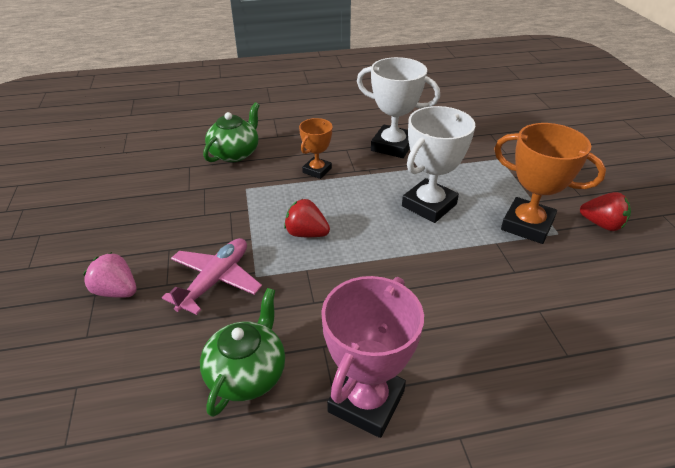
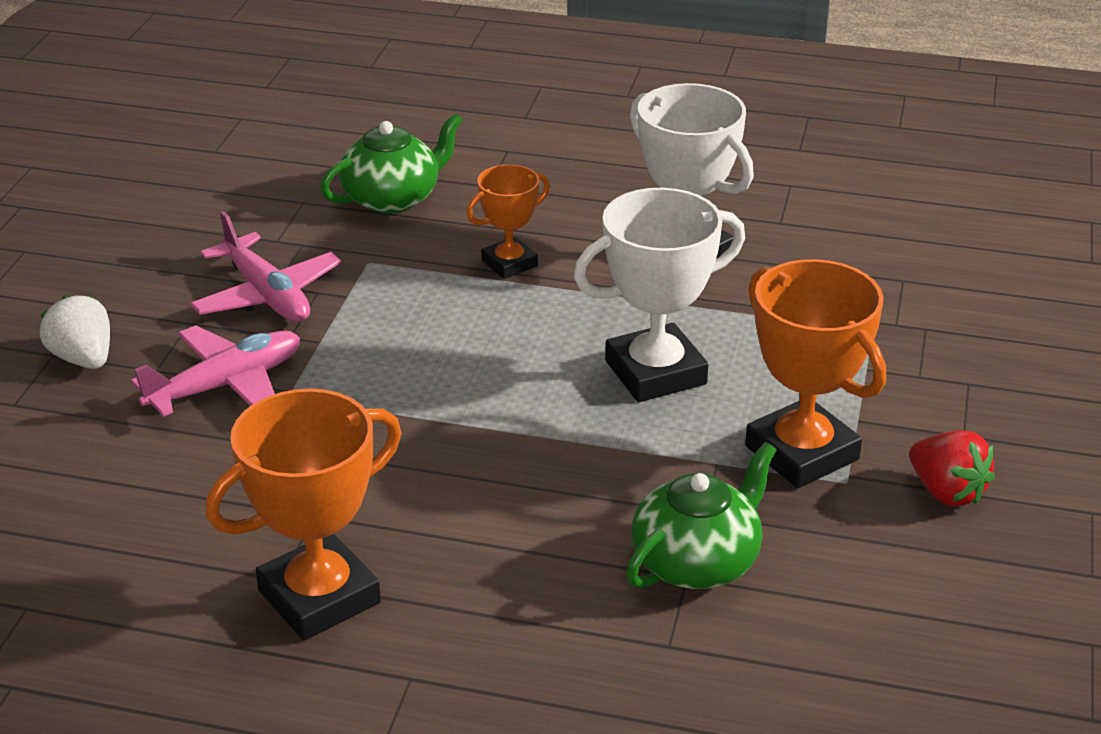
camera: 25 degrees right, 5 degrees down
pink strawberry [83,252,137,298] -> white strawberry [40,295,110,369]
green teapot [200,288,285,417] -> green teapot moved to [626,442,777,589]
red strawberry [284,199,330,237] -> none
pink trophy [321,276,424,438] -> orange trophy [206,389,401,640]
none -> pink plane [190,211,341,322]

